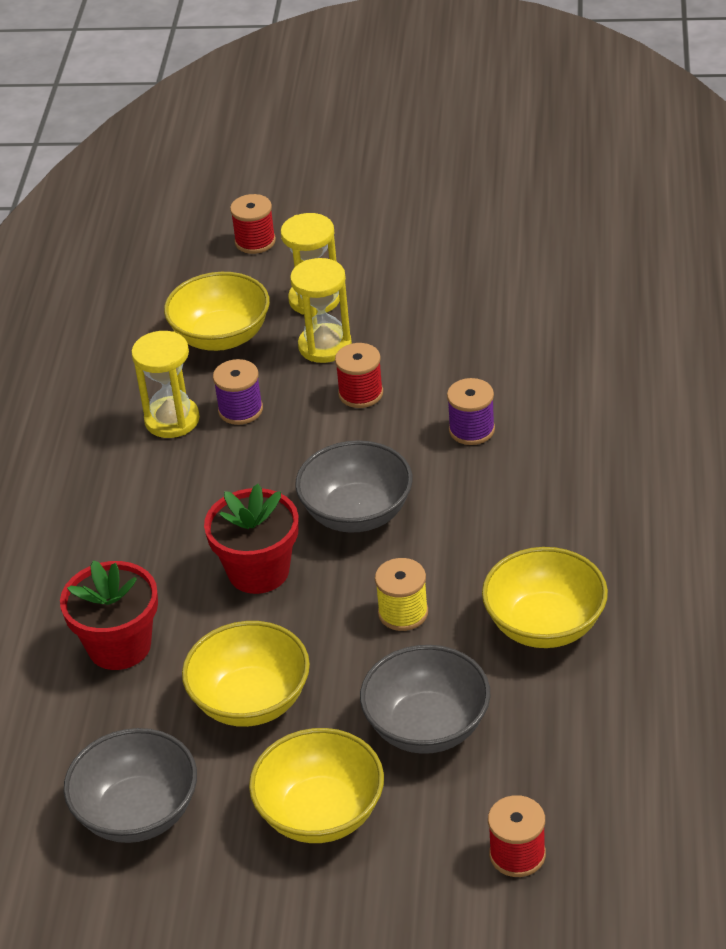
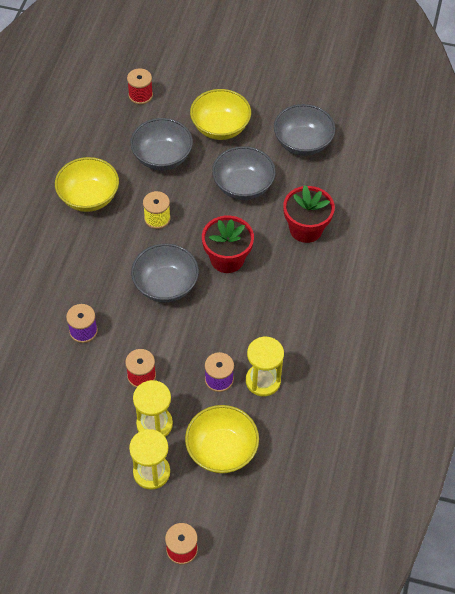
camera: 175 degrees left, 15 degrees up
yellow bowl [182,621,310,727] -> grey bowl [212,146,276,200]

